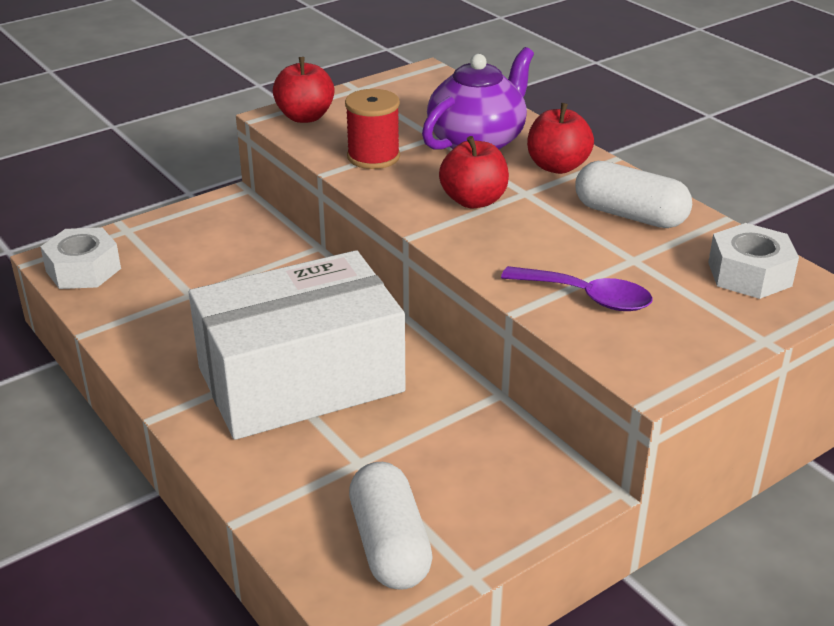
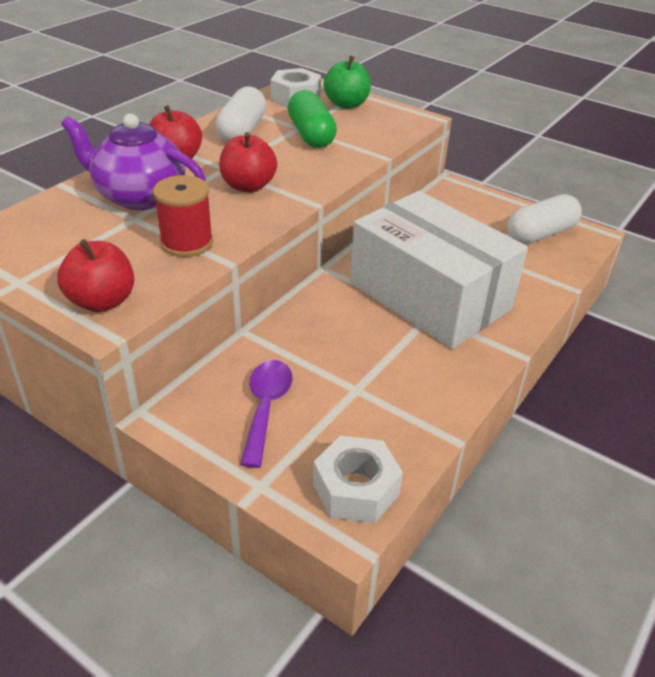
camera: 110 degrees left, 5 degrees up
purple spoon [501,266,653,311] -> purple spoon moved to [240,360,293,468]
none -> green capsule [288,90,337,148]
none -> green apple [324,56,371,109]

